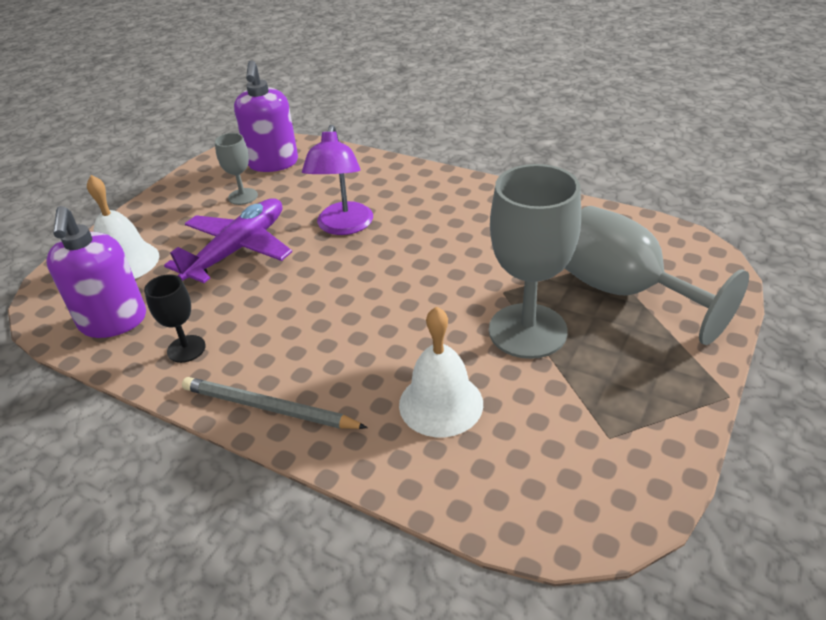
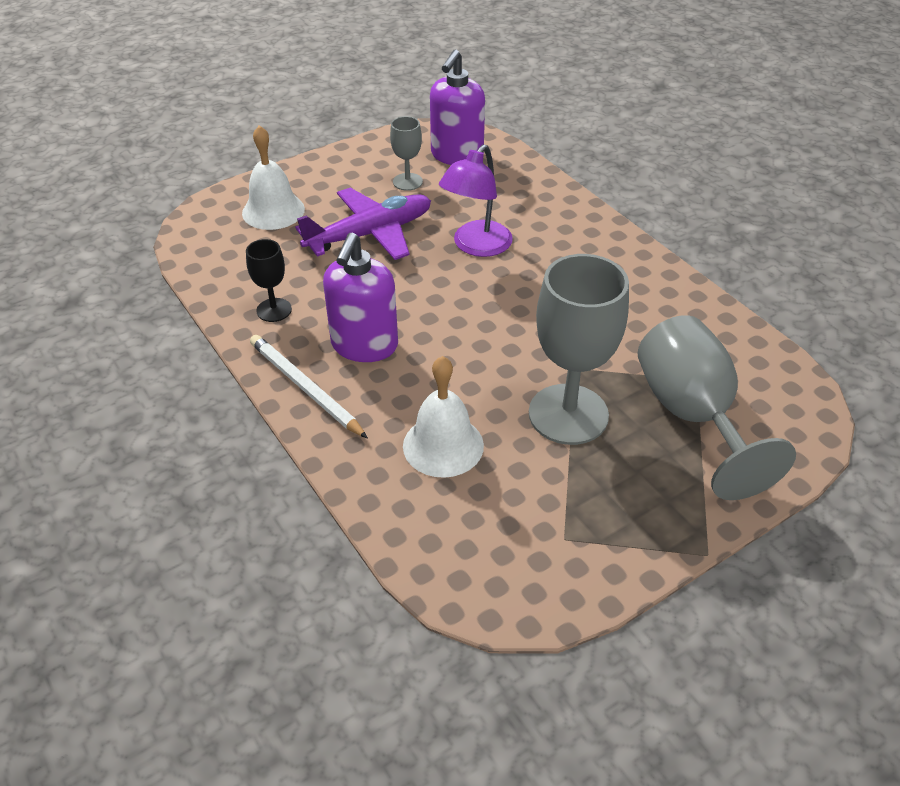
camera: 25 degrees right, 5 degrees up
purple soap dispenser [46,206,146,338] -> purple soap dispenser moved to [323,233,398,362]
grey pencil [182,377,368,429] -> white pencil [250,335,368,439]

